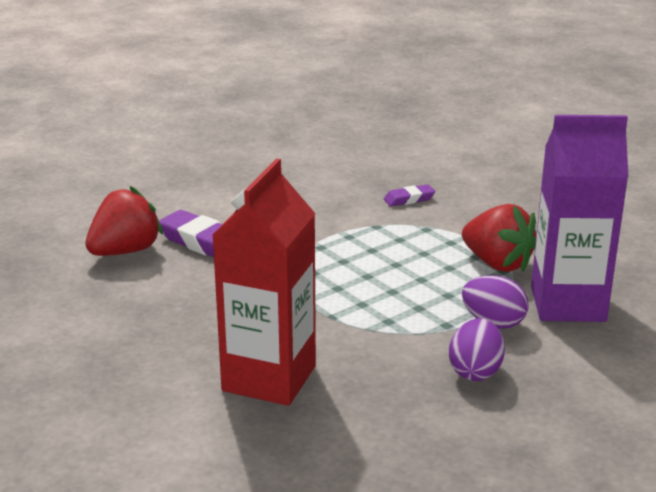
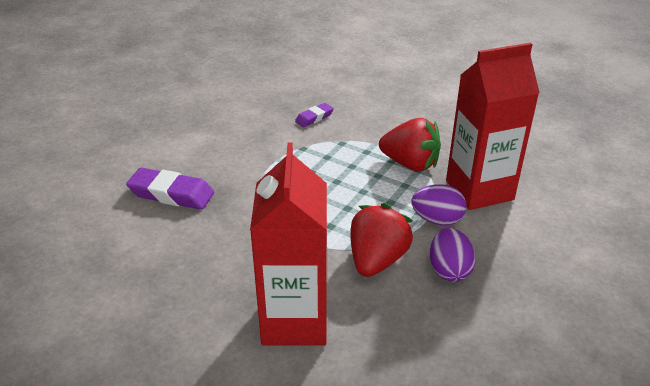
camera: 20 degrees left, 10 degrees up
red strawberry [85,186,163,256] -> red strawberry moved to [350,203,413,277]
purple carton [531,115,629,322] -> red carton [446,43,540,210]

